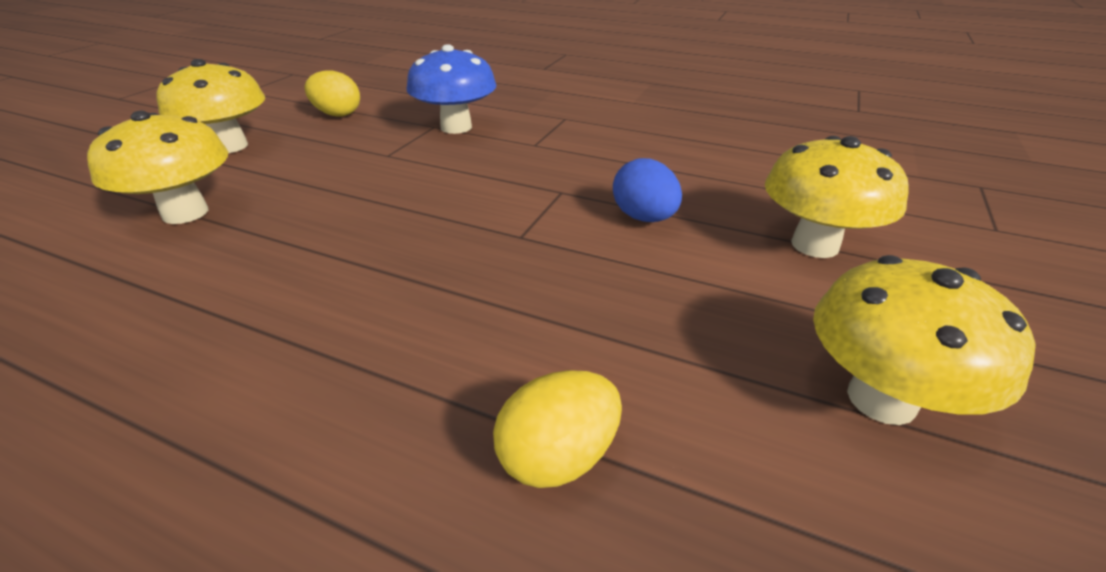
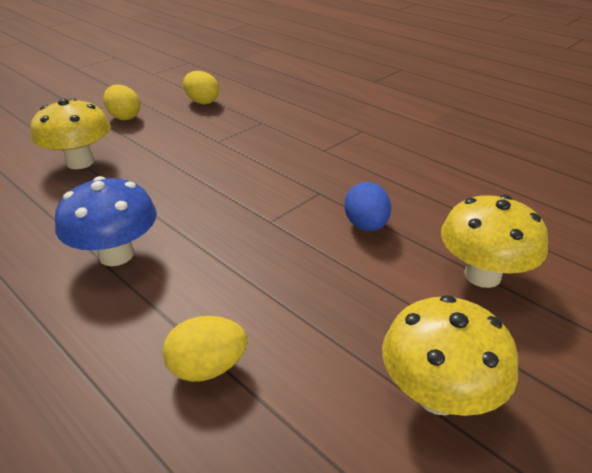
camera: 20 degrees right, 0 degrees up
yellow mushroom [156,59,265,153] -> yellow egg [103,84,140,120]
blue mushroom [407,44,496,134] -> blue mushroom moved to [55,176,157,266]

